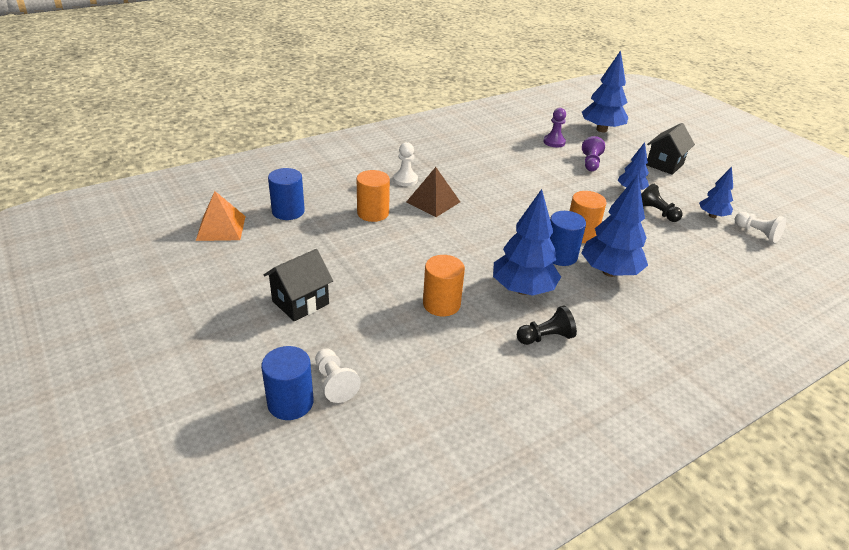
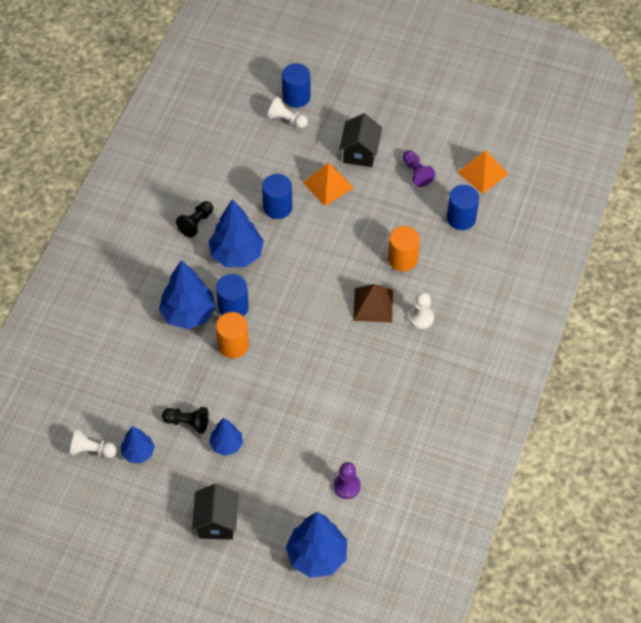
camera: 145 degrees right, 20 degrees up
orange cylinder [423,255,465,316] -> blue cylinder [262,174,292,219]
purple pawn [582,136,605,171] -> purple pawn moved to [403,150,435,187]
none -> orange pyramid [303,162,354,206]

